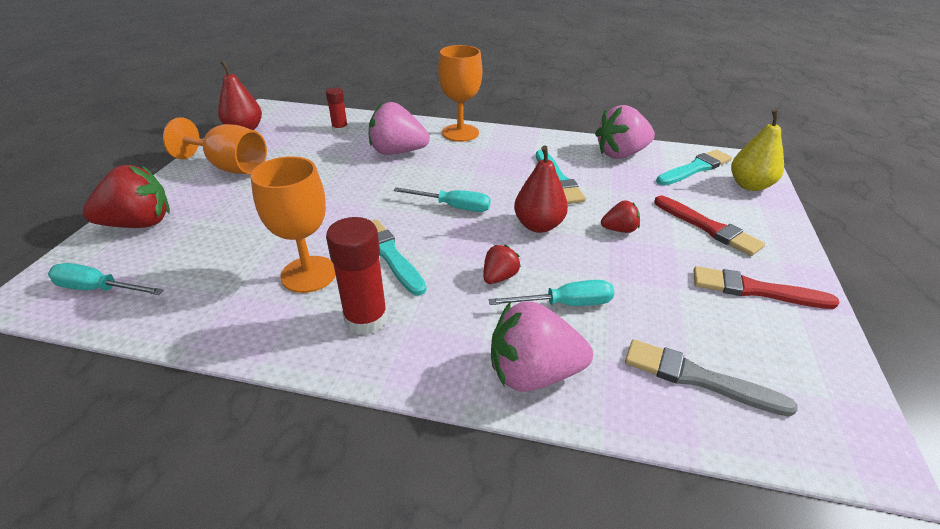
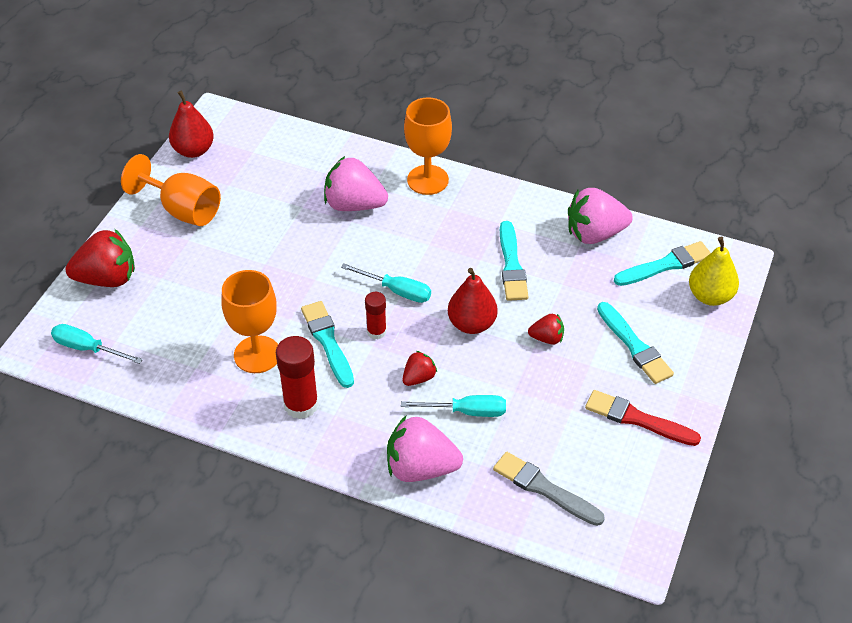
camera: 10 degrees right, 10 degrees up
red glue stick [326,87,348,133] -> red glue stick moved to [365,292,387,339]
red brush [654,196,765,256] -> turquoise brush [597,302,674,384]

